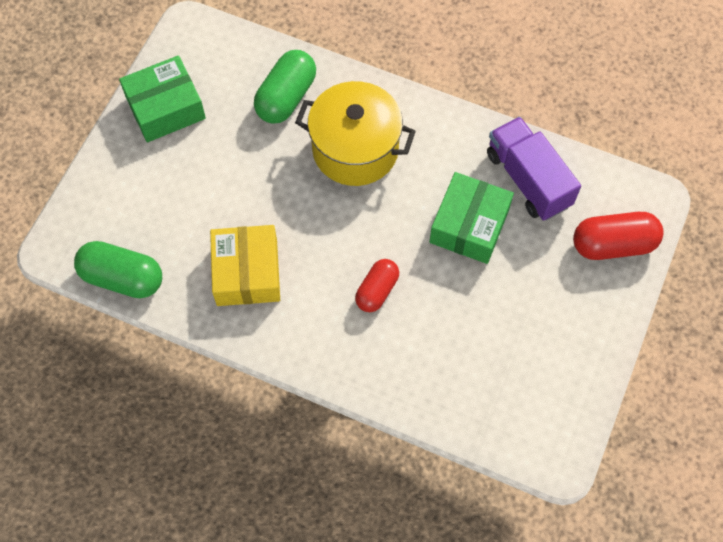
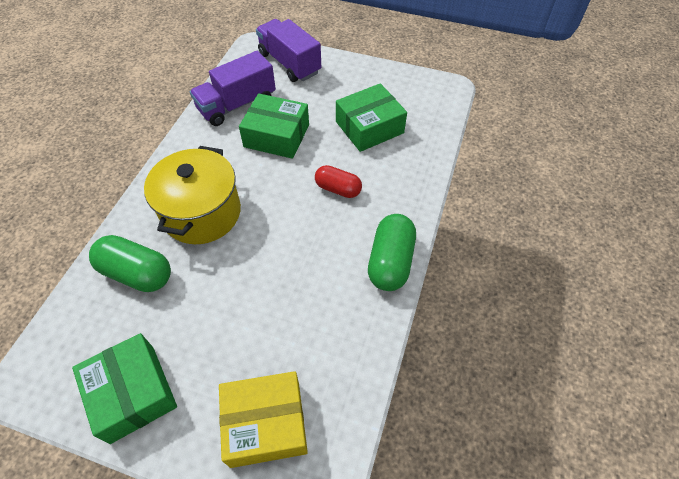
camera: 95 degrees left, 10 degrees down
green capsule [74,241,162,298] -> green capsule moved to [368,214,416,291]
yellow box [210,225,280,306] -> yellow box moved to [219,371,308,468]
red capsule [573,212,664,260] -> purple truck [256,19,321,82]
none -> green box [336,83,407,152]

